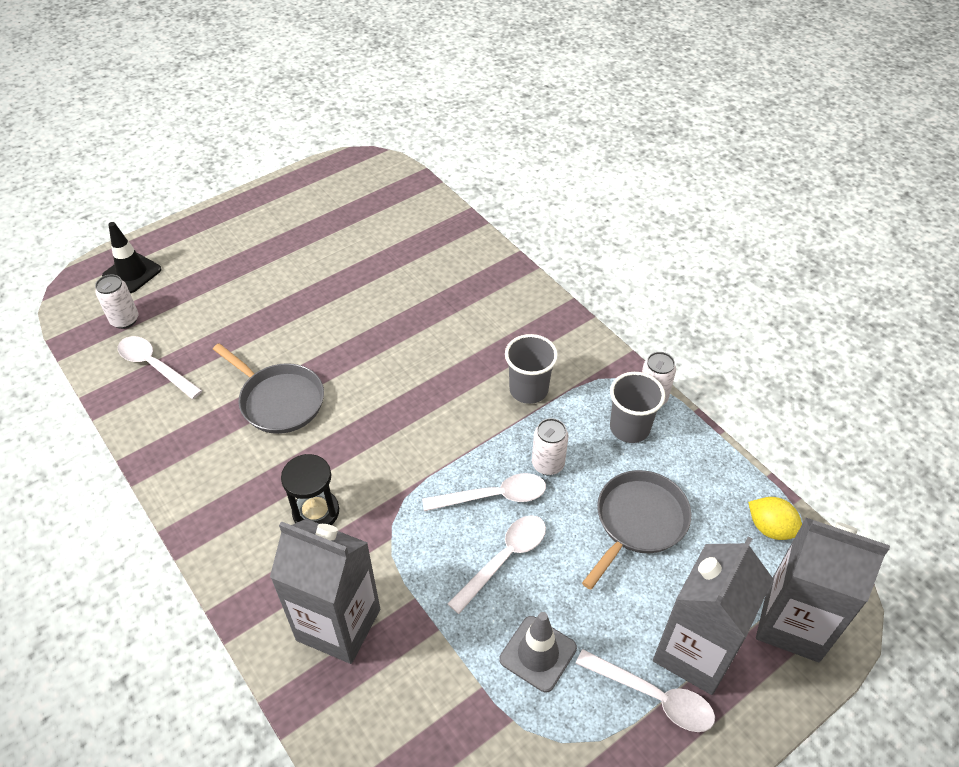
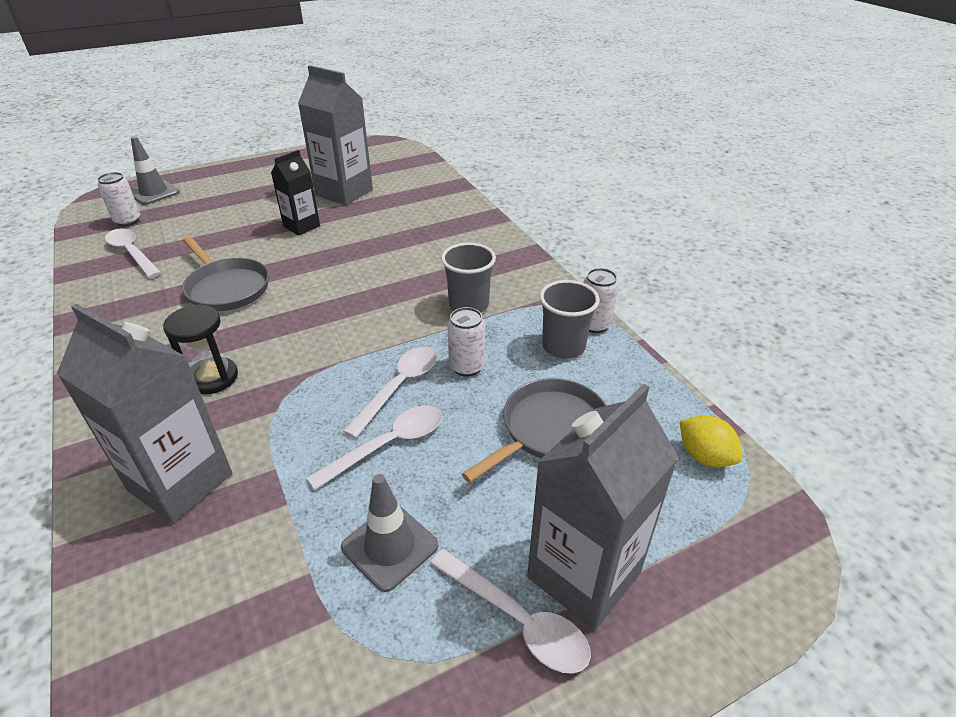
camera: 10 degrees right, 10 degrees down
black traffic cone [102,222,162,293] -> grey traffic cone [131,136,180,205]
white spoon [422,473,546,511] -> white spoon turned 60 degrees counterclockwise [343,347,437,438]
grey carton [756,517,890,662] -> grey carton moved to [298,65,373,205]
none -> black carton [271,150,320,236]

